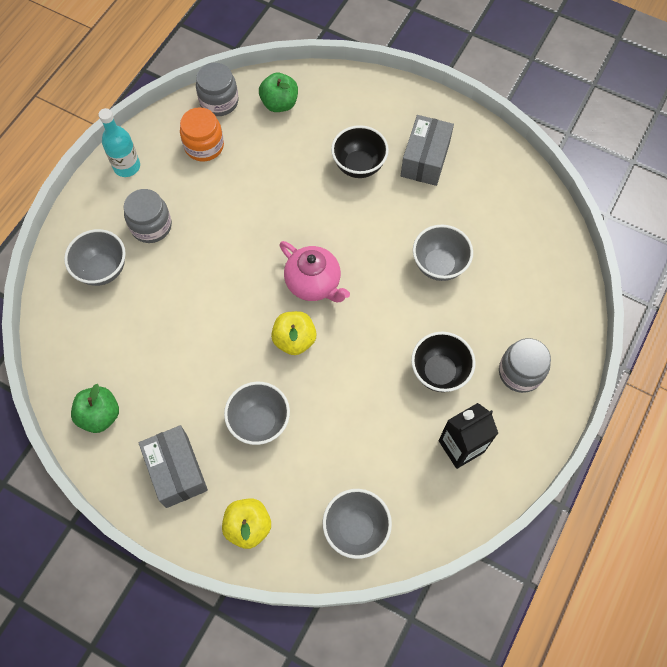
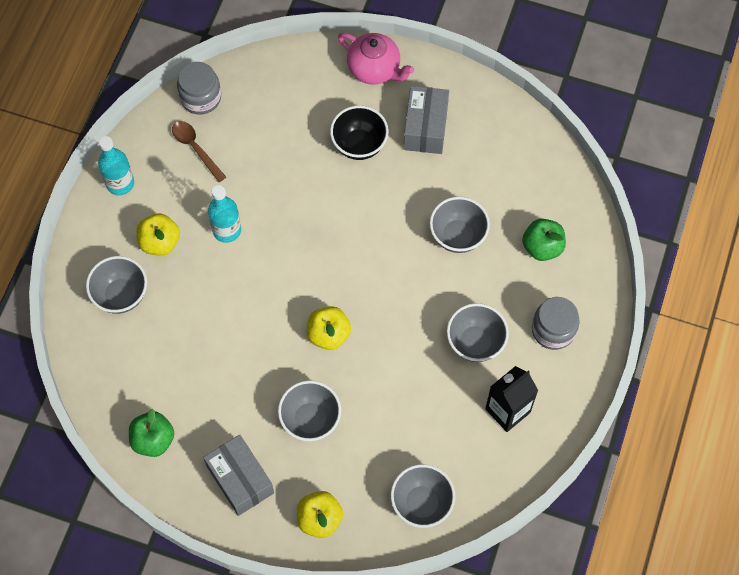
camera: 10 degrees left, 0 degrees up
grey jar [124,189,172,243] -> yellow apple [137,213,180,256]
orange jar [180,107,224,161] -> brown spoon [172,121,226,182]
green apple [259,73,298,112] -> green apple moved to [522,219,566,261]
pink teapot [279,241,350,302] -> pink teapot moved to [338,33,414,84]
black bowl [411,332,476,392] -> grey bowl [447,303,509,362]
none -> turquoise bottle [208,185,241,243]

